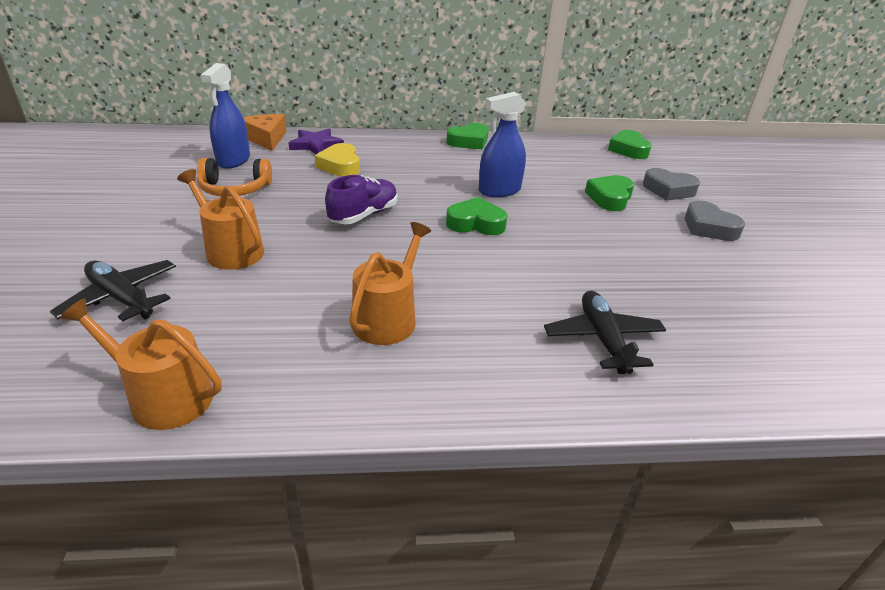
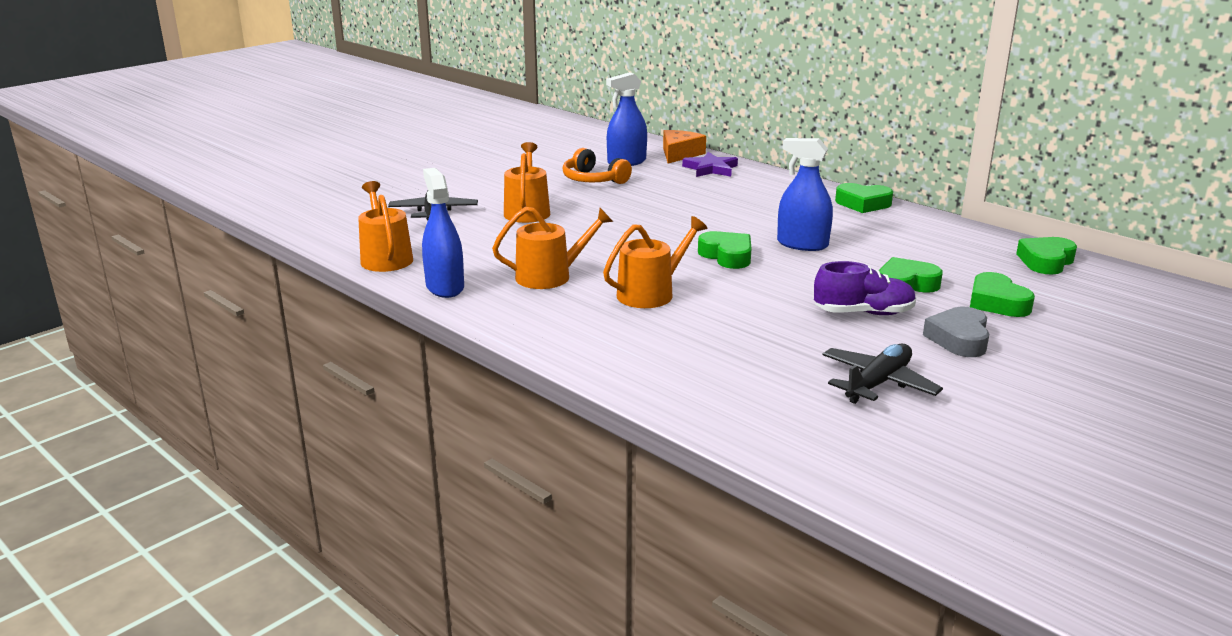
camera: 50 degrees right, 10 degrees down
yellow heart [315,143,360,177] -> none
purple shoe [325,175,397,224] -> purple shoe moved to [814,261,916,315]
black plane [544,291,666,374] -> black plane moved to [822,343,943,404]
grey heart [643,168,700,201] -> green heart [970,272,1035,317]
none -> blue spray bottle [422,168,464,298]
none -> orange watering can [603,216,707,308]

